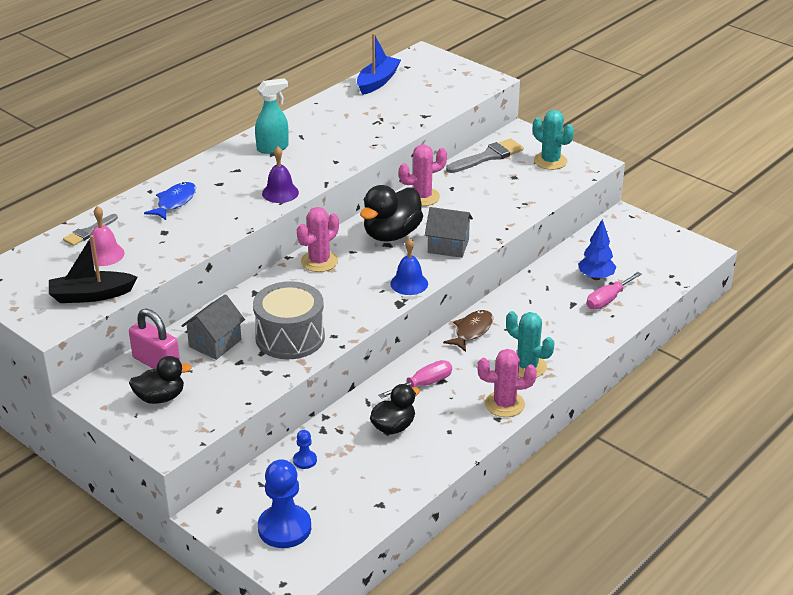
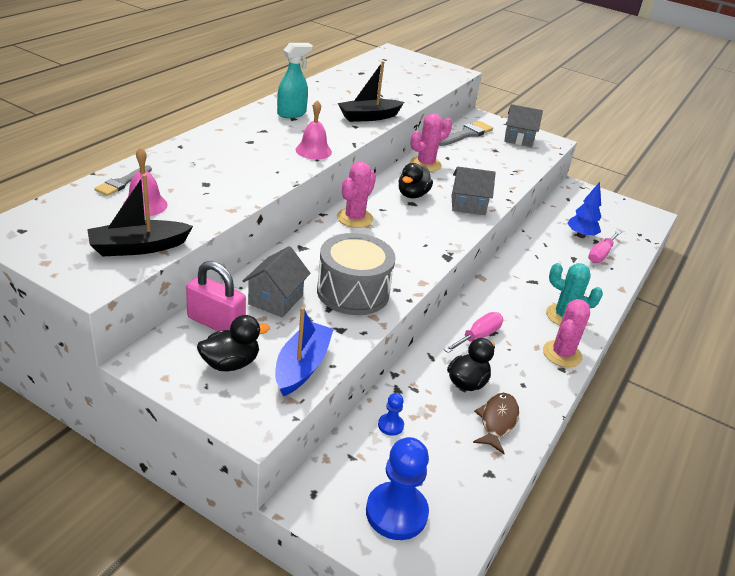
camera: 15 degrees left, 0 degrees up
blue fish [144,182,196,220] -> none
purple bell [262,146,299,203] -> pink bell [296,100,332,160]
blue boat [357,33,401,95] -> blue boat moved to [275,307,334,396]
black duck [360,185,423,241] -> black duck [398,163,433,198], size x0.65
blue bell [390,238,428,295] -> none
brown fish [443,310,493,352] -> brown fish moved to [473,393,519,454]
pink cactus [477,349,537,417] -> pink cactus turned 45 degrees counterclockwise [543,299,590,367]
turquoise cactus [533,110,574,170] -> grey house [504,104,543,147]
none -> black boat [338,61,404,122]

